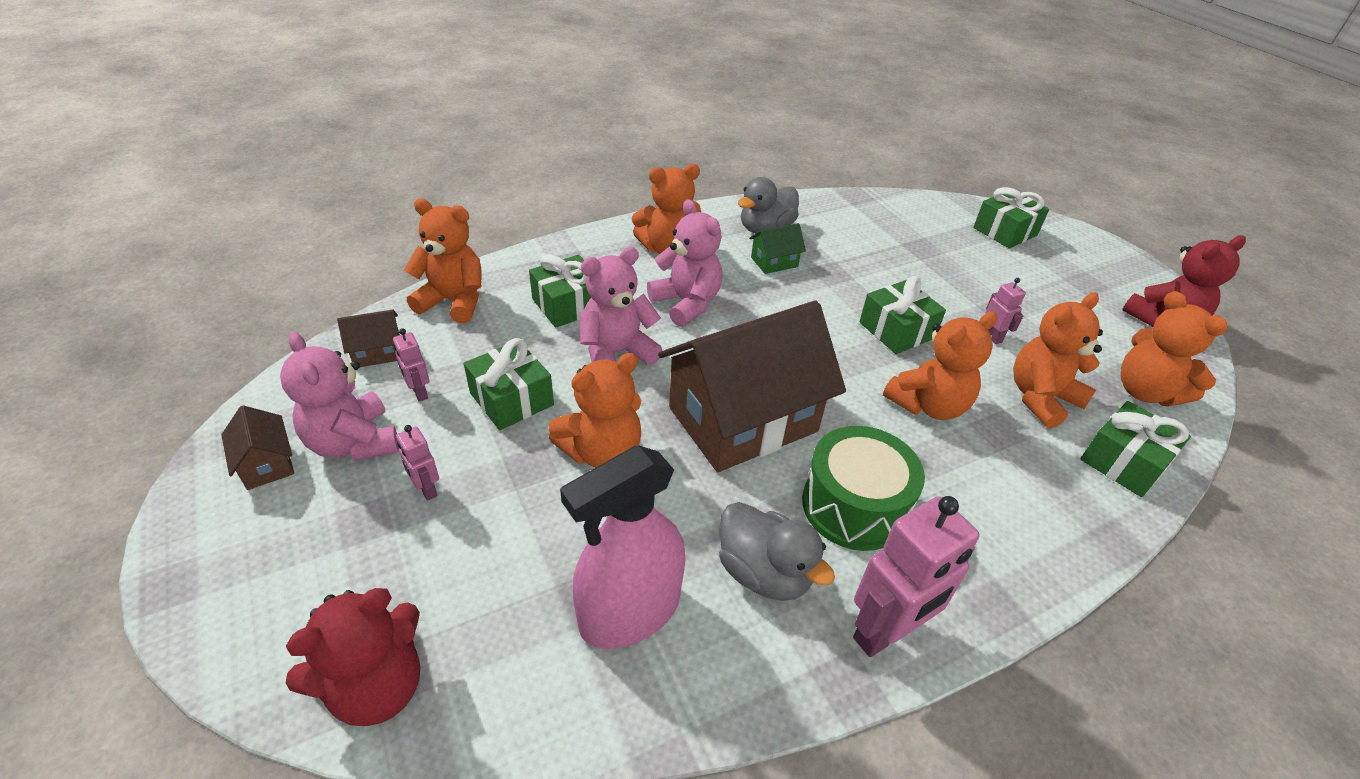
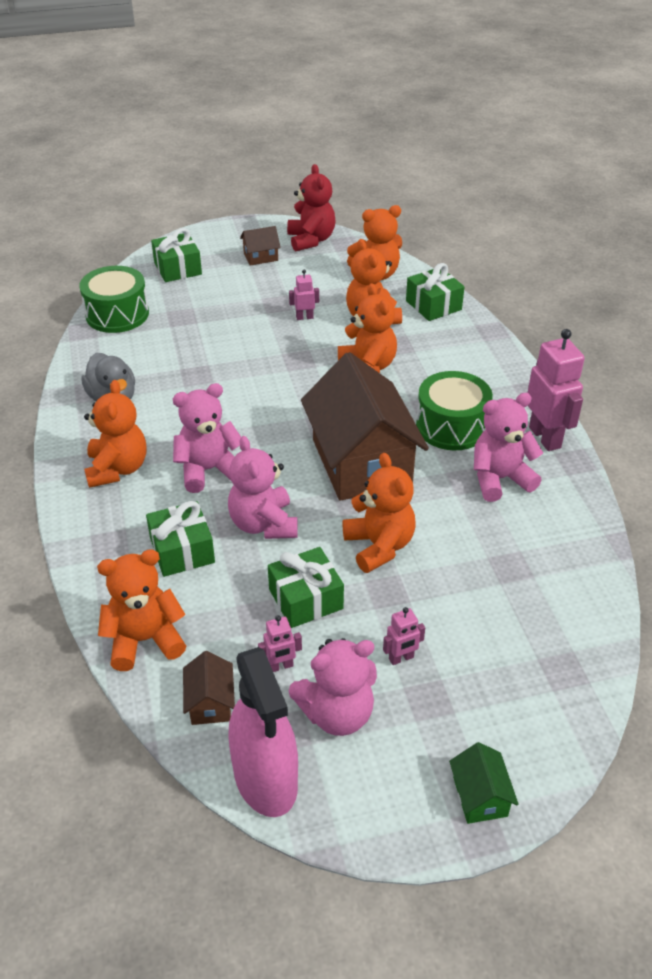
camera: 75 degrees left, 0 degrees up
brown house [221,405,294,490] -> brown house moved to [240,226,281,265]
red teddy bear [286,588,420,726] -> none
orange teddy bear [404,198,482,323] -> orange teddy bear turned 45 degrees clockwise [97,549,186,671]
pink spray bottle [560,445,685,649] -> pink spray bottle moved to [229,647,298,817]
grey duck [719,502,835,601] -> pink teddy bear [474,393,543,502]
green house [749,223,806,274] -> green house moved to [449,742,519,824]
green gift [859,276,946,354] -> none
none -> green drum [79,266,149,333]

